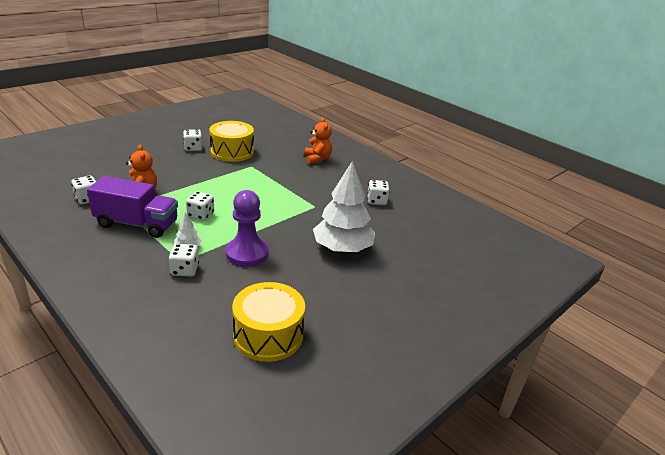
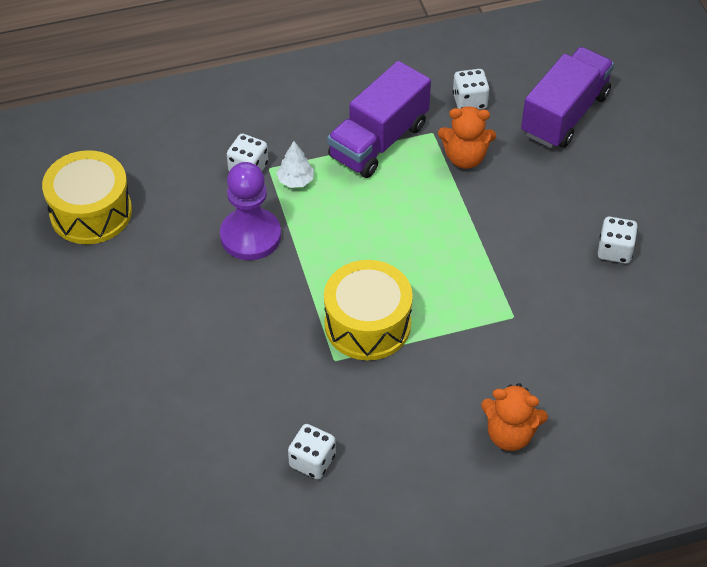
camera: 120 degrees right, 20 degrees up
white dice [186,191,214,221] -> none
yellow drum [209,121,254,162] -> yellow drum moved to [324,260,413,360]
white tree [313,161,375,253] -> none
none -> purple truck [521,47,614,148]

